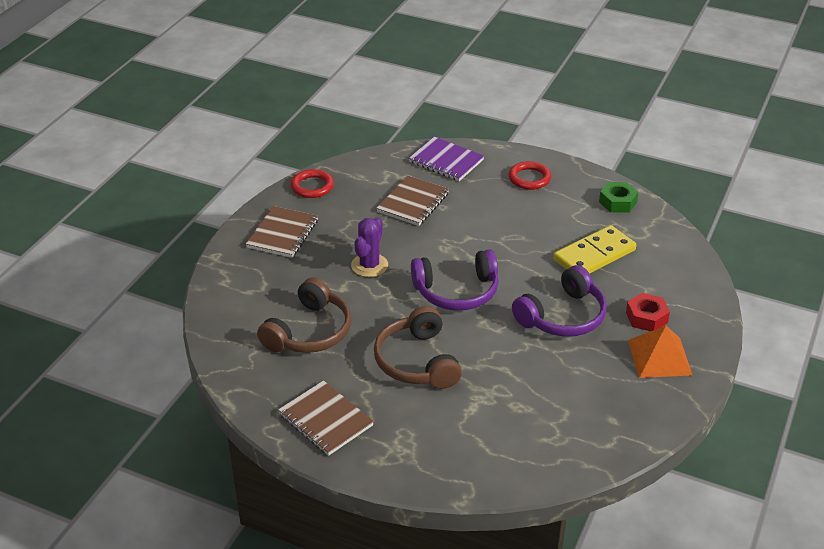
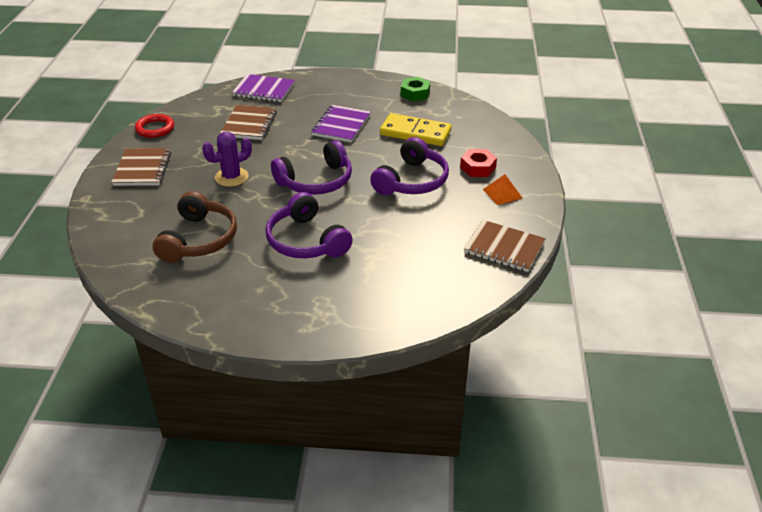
camera: 20 degrees left, 0 degrees up
brown notebook [278,380,374,456] -> brown notebook moved to [464,220,546,272]
purple cactus [351,217,388,277] -> purple cactus turned 60 degrees clockwise [202,132,252,187]
brown headphones [374,306,462,389] -> purple headphones [265,192,353,258]
red ring [508,161,551,190] -> none
yellow domino [553,225,636,274] -> yellow domino turned 75 degrees clockwise [380,113,452,146]
orange pyramid [628,325,692,378] -> orange pyramid [483,174,522,205], size x0.64
none -> purple notebook [311,105,371,143]

